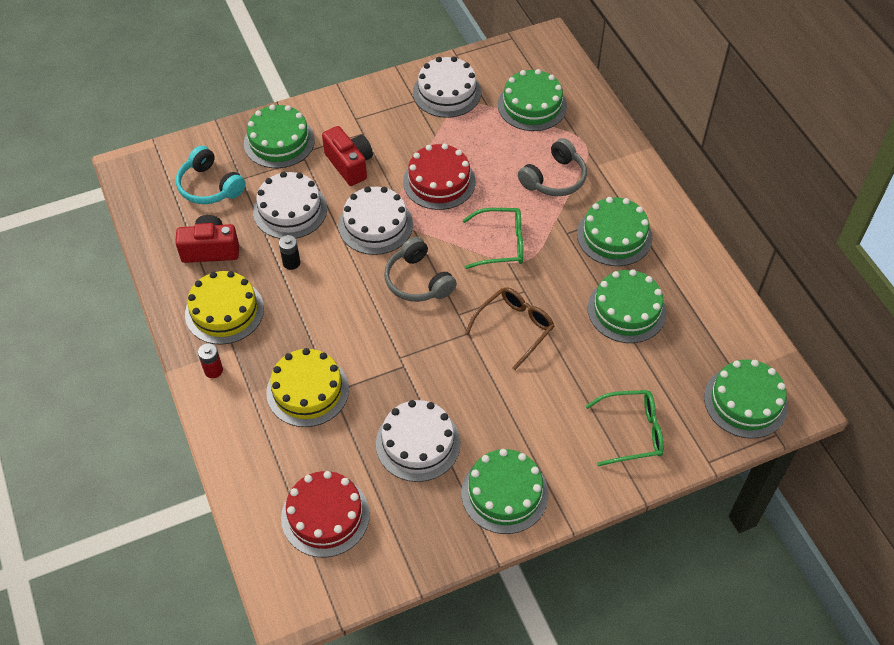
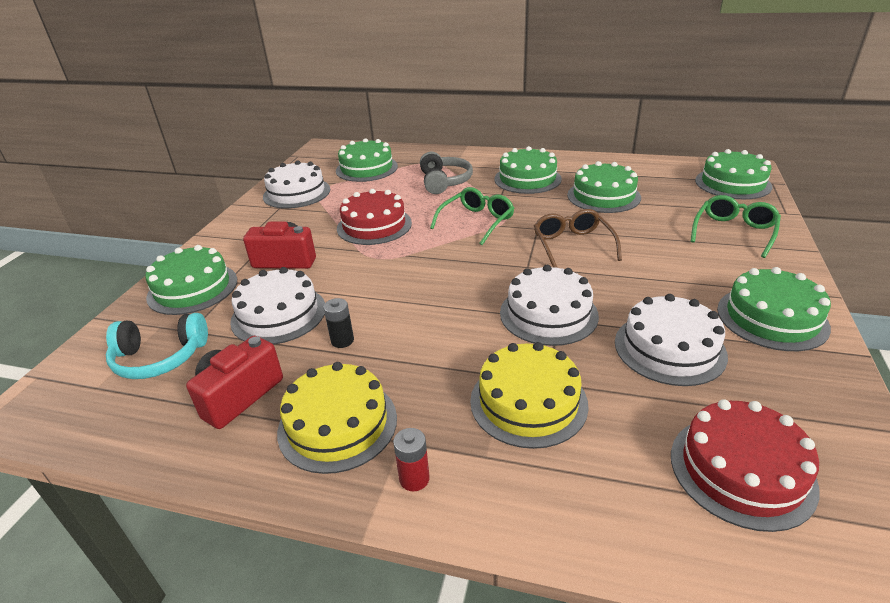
camera: 50 degrees left, 20 degrees down
white cake [339,186,413,255] -> white cake moved to [500,265,599,346]
grey headphones [384,237,457,302] -> none

